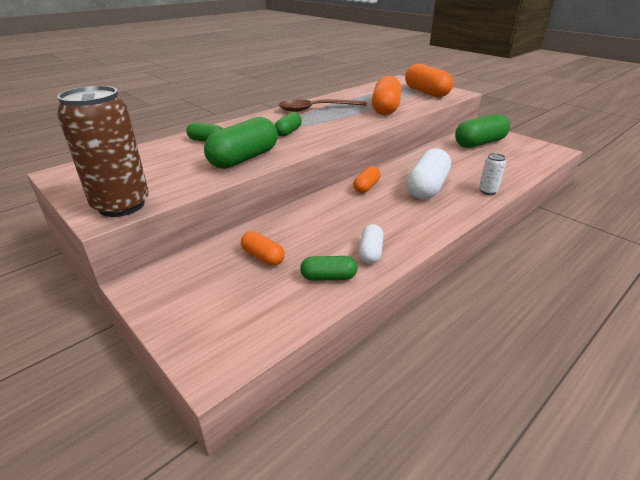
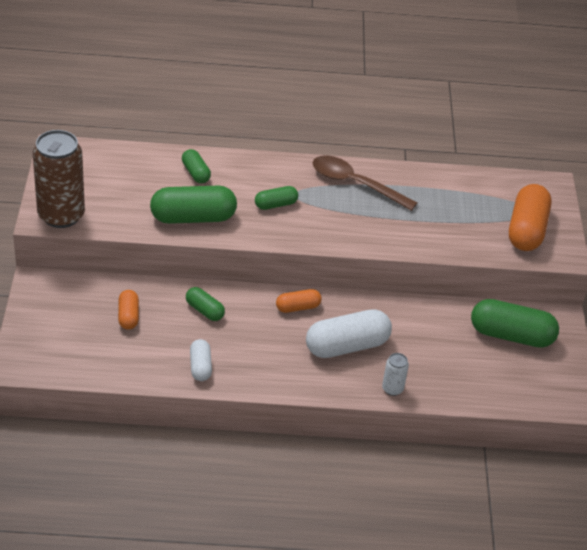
camera: 40 degrees right, 10 degrees up
green capsule [300,256,358,281] -> green capsule moved to [186,287,225,321]
white capsule [359,224,384,264] -> white capsule turned 60 degrees counterclockwise [190,339,212,381]
orange capsule [372,76,402,115] -> none

